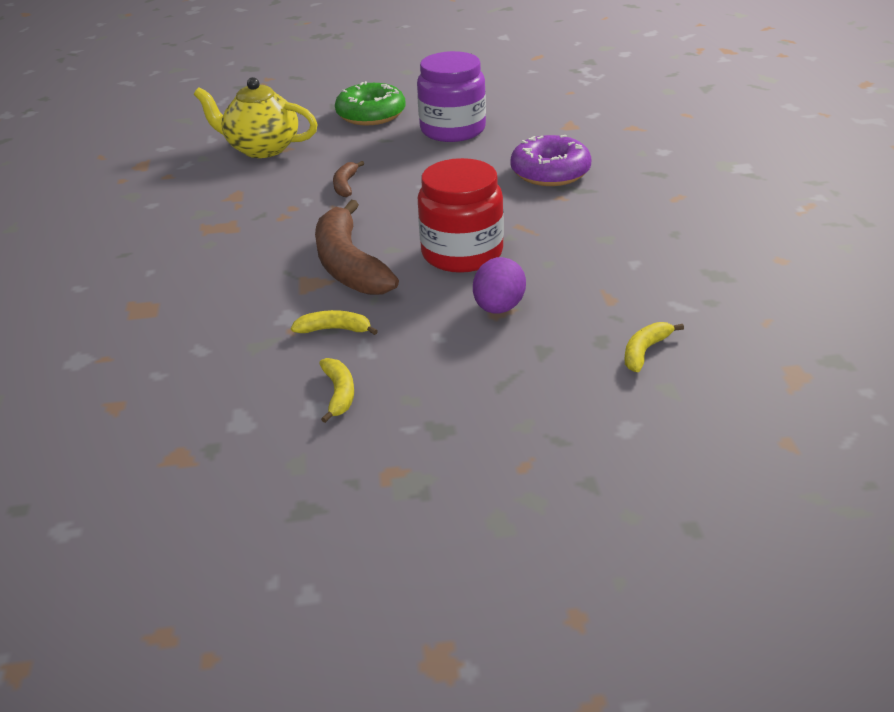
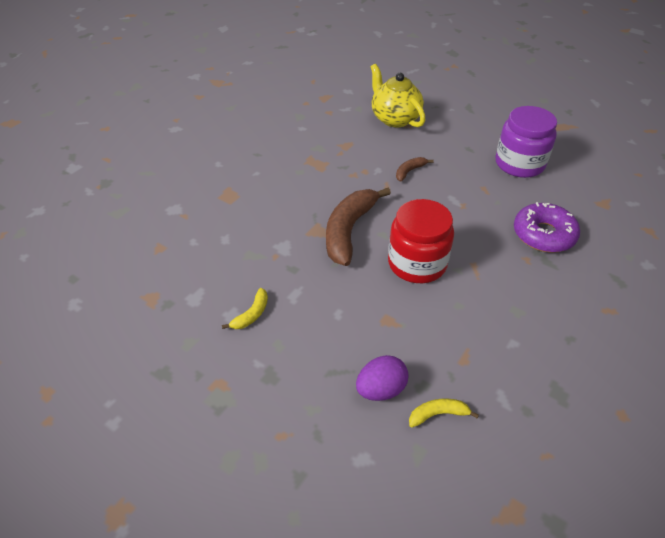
camera: 40 degrees right, 10 degrees up
yellow banana [291,310,378,335] -> none
green donut [335,81,406,126] -> none
purple egg [473,257,526,314] -> purple egg moved to [356,355,409,401]

